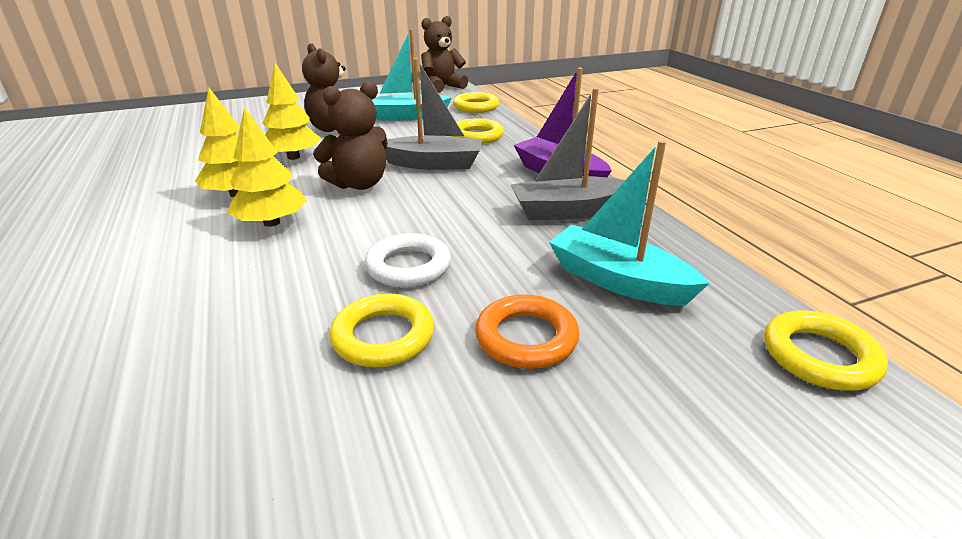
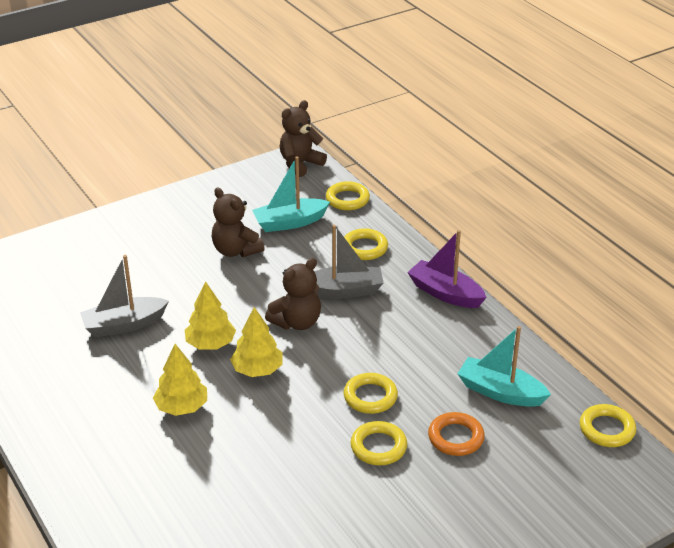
camera: 10 degrees left, 5 degrees up
yellow tree [262,63,322,160] -> yellow tree moved to [153,344,207,416]
white ring [365,233,451,287] -> yellow ring [344,373,398,414]
grey boat [511,88,625,220] -> grey boat moved to [80,255,169,337]

